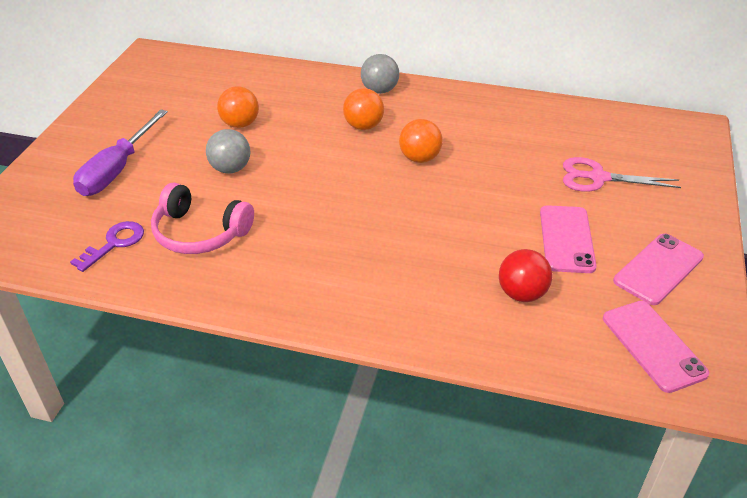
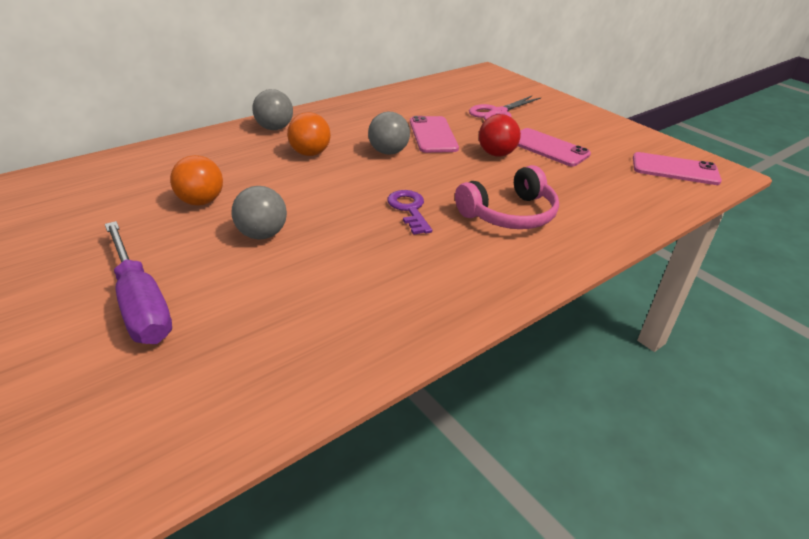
camera: 55 degrees left, 5 degrees down
purple key [70,221,144,272] -> purple key moved to [387,190,432,235]
pink headphones [151,183,254,254] -> pink headphones moved to [455,165,559,229]
orange ball [399,119,443,163] -> grey ball [368,112,410,155]
red ball [499,249,553,302] -> red ball moved to [479,114,521,157]
pink phone [613,234,704,305] -> pink phone moved to [410,116,459,153]

